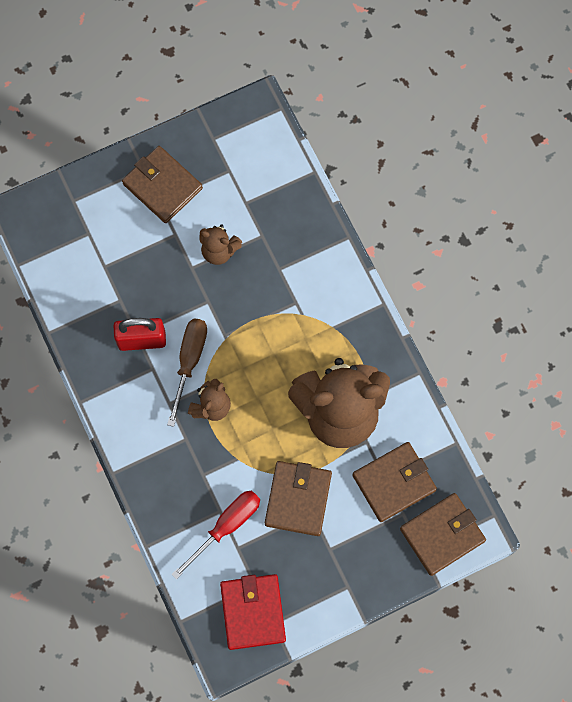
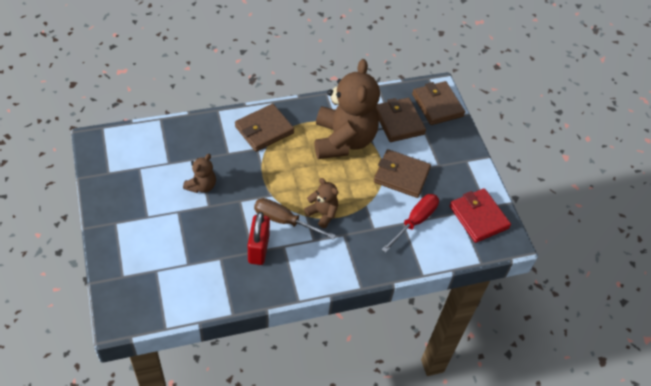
camera: 85 degrees left, 20 degrees down
brown wallet [122,146,203,223] -> brown wallet moved to [235,104,294,152]
red screwdriver [171,490,260,579] -> red screwdriver turned 75 degrees clockwise [381,194,439,253]
red wallet [220,574,286,650] -> red wallet turned 60 degrees clockwise [449,188,511,243]

